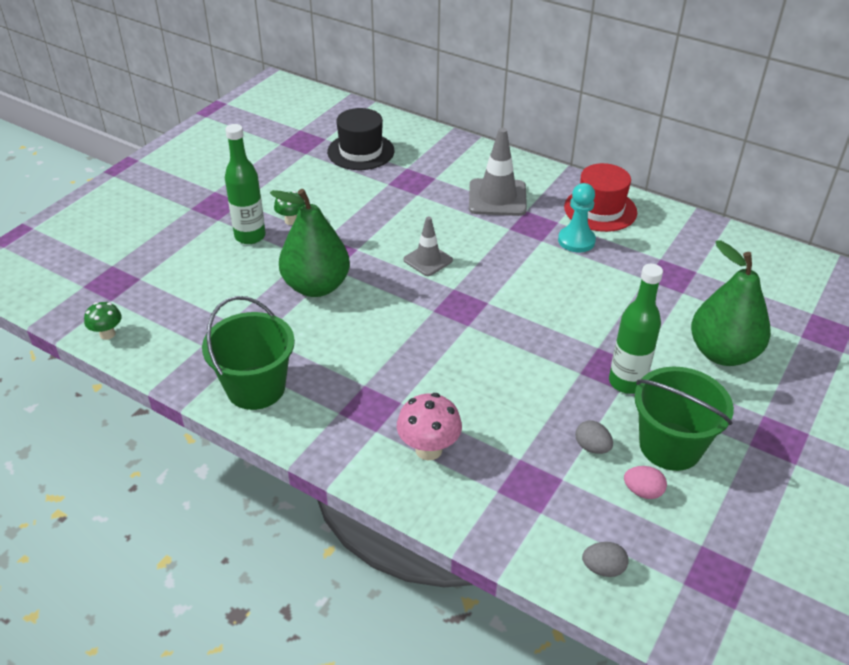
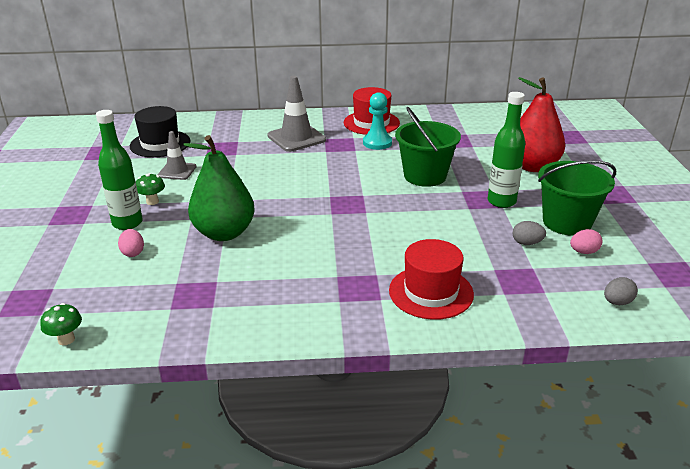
camera: 35 degrees left, 10 degrees down
green bucket [202,296,295,410] -> green bucket moved to [395,107,461,187]
pink mushroom [397,393,462,461] -> red hat [389,239,474,320]
grey traffic cone [403,217,453,276] -> grey traffic cone moved to [158,131,197,180]
green pear [691,240,771,366] -> red pear [518,77,565,172]
none -> pink egg [118,229,144,257]

